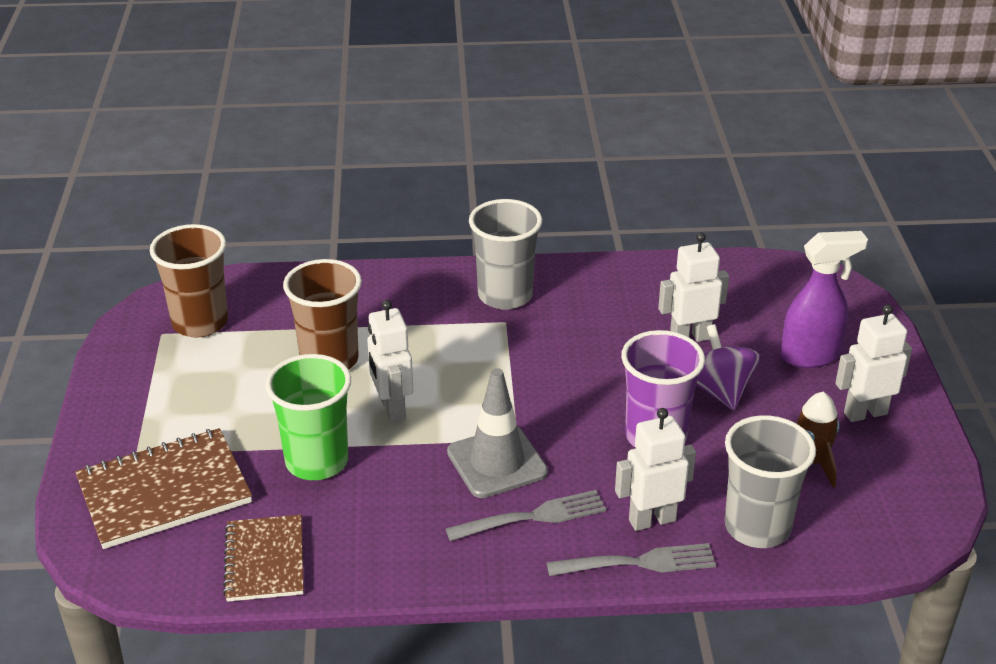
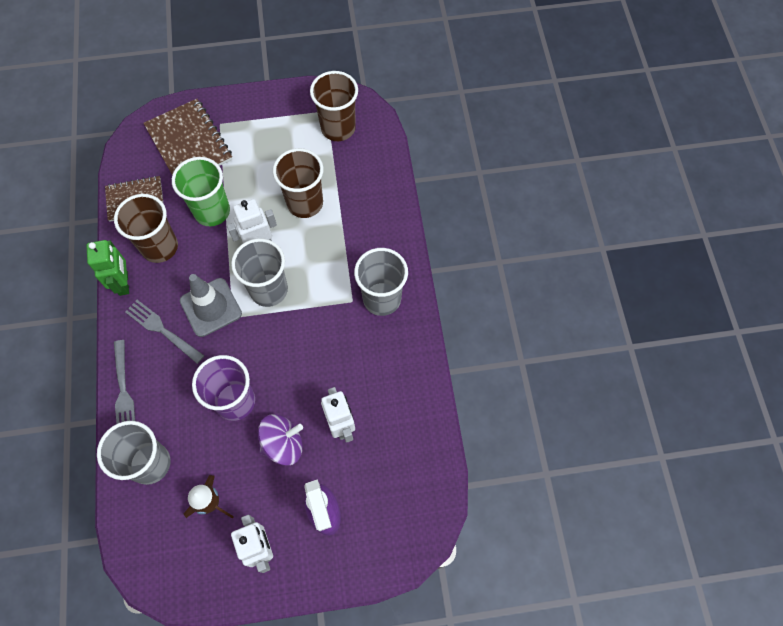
camera: 85 degrees right, 30 degrees up
grey fork [445,490,606,541] -> grey fork turned 150 degrees clockwise [125,300,204,364]
white robot [615,408,696,531] -> none
none -> green robot [86,240,129,296]
none -> brown cup [114,194,178,263]
none -> grey cup [231,238,288,307]

